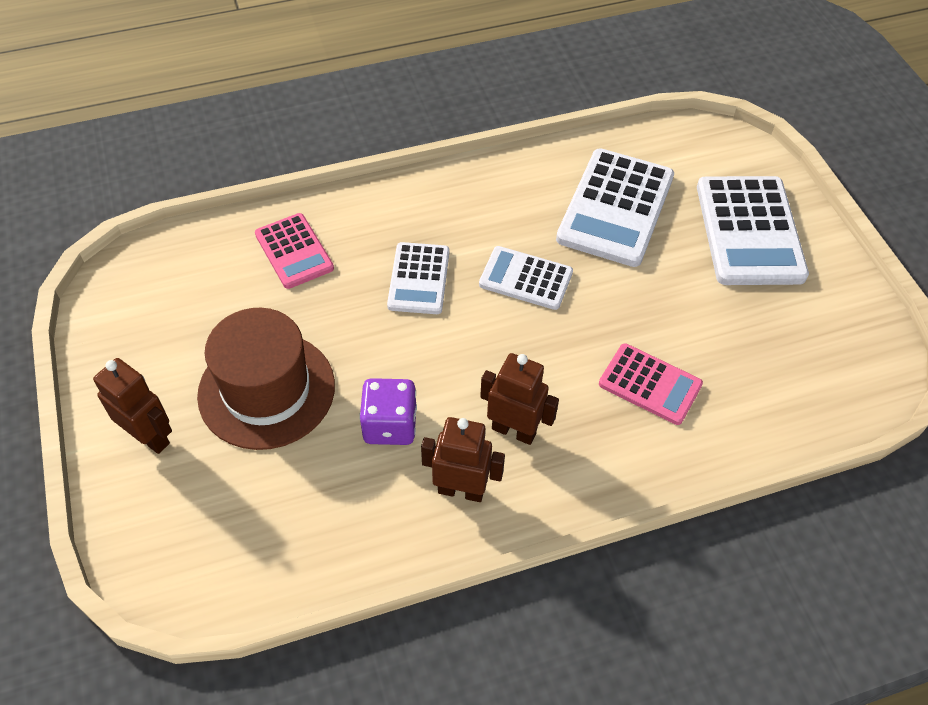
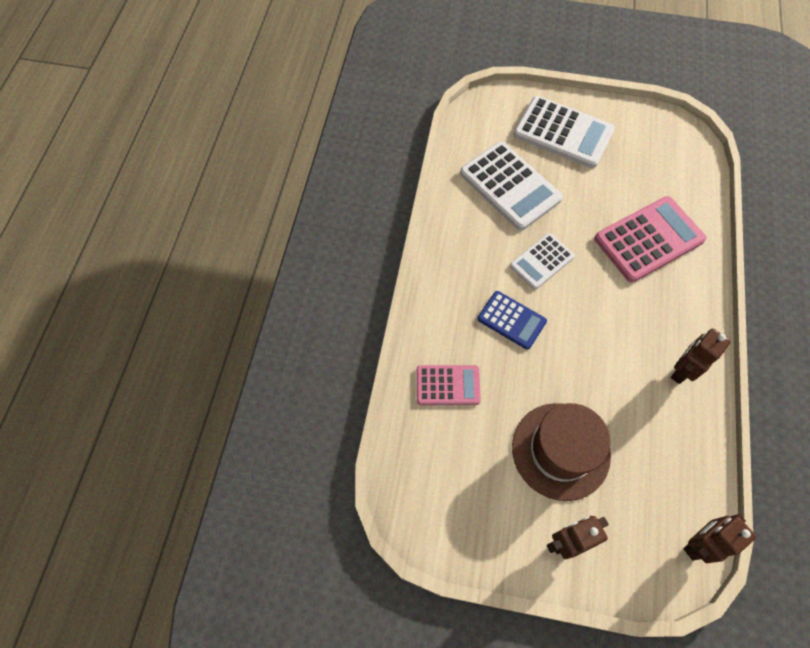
camera: 60 degrees left, 10 degrees up
purple dice [359,378,417,445] -> none
white calculator [387,242,449,314] -> blue calculator [477,291,547,350]
brown robot [480,353,559,445] -> brown robot moved to [683,514,756,563]
pink calculator [599,343,703,425] -> pink calculator [594,196,706,282], size x1.69

